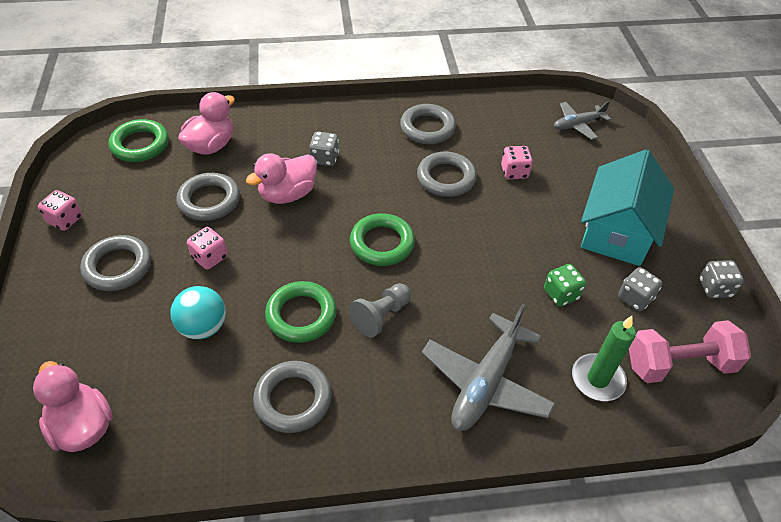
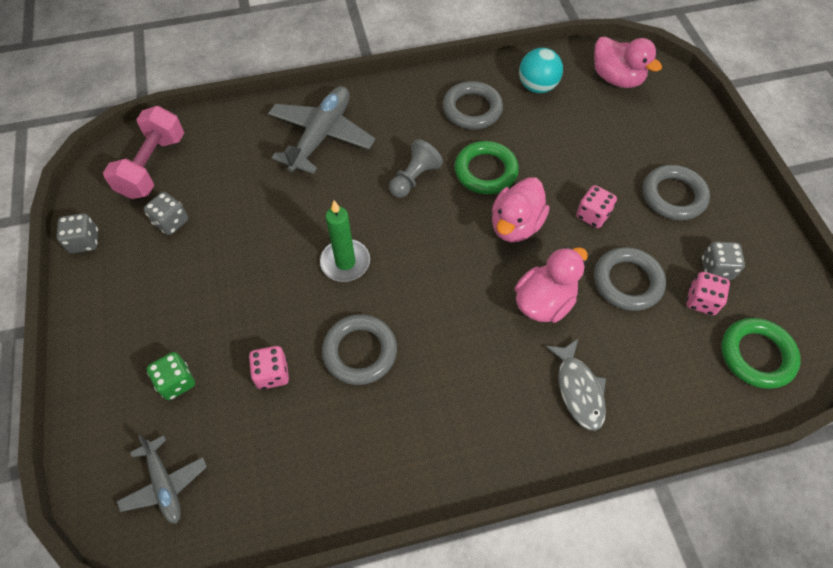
camera: 175 degrees right, 10 degrees up
pink dice [38,190,82,231] -> pink dice moved to [686,272,730,315]
turquoise ball [171,286,226,339] -> turquoise ball moved to [519,48,563,93]
pink duck [178,92,235,154] -> pink duck moved to [492,177,549,242]
grey dice [309,131,339,166] -> grey dice moved to [702,242,745,280]
green ring [350,213,415,266] -> none
grey ring [400,104,456,144] -> none
green dice [544,264,586,306] -> green dice moved to [147,352,195,400]
grey plane [554,101,611,140] -> grey plane turned 90 degrees clockwise [117,435,207,524]
green candle [572,316,636,401] -> green candle moved to [320,201,370,282]
turquoise house [581,150,674,266] -> none
pink dumbbell [629,320,751,383] -> pink dumbbell turned 60 degrees counterclockwise [103,106,184,199]
none -> grey fish [545,338,606,431]

